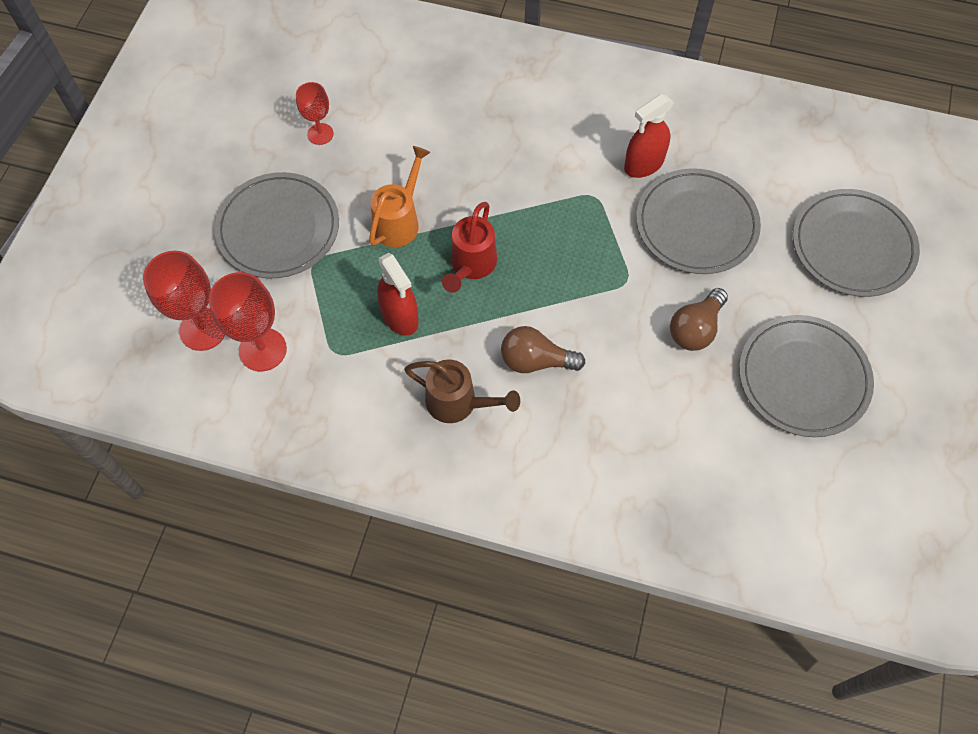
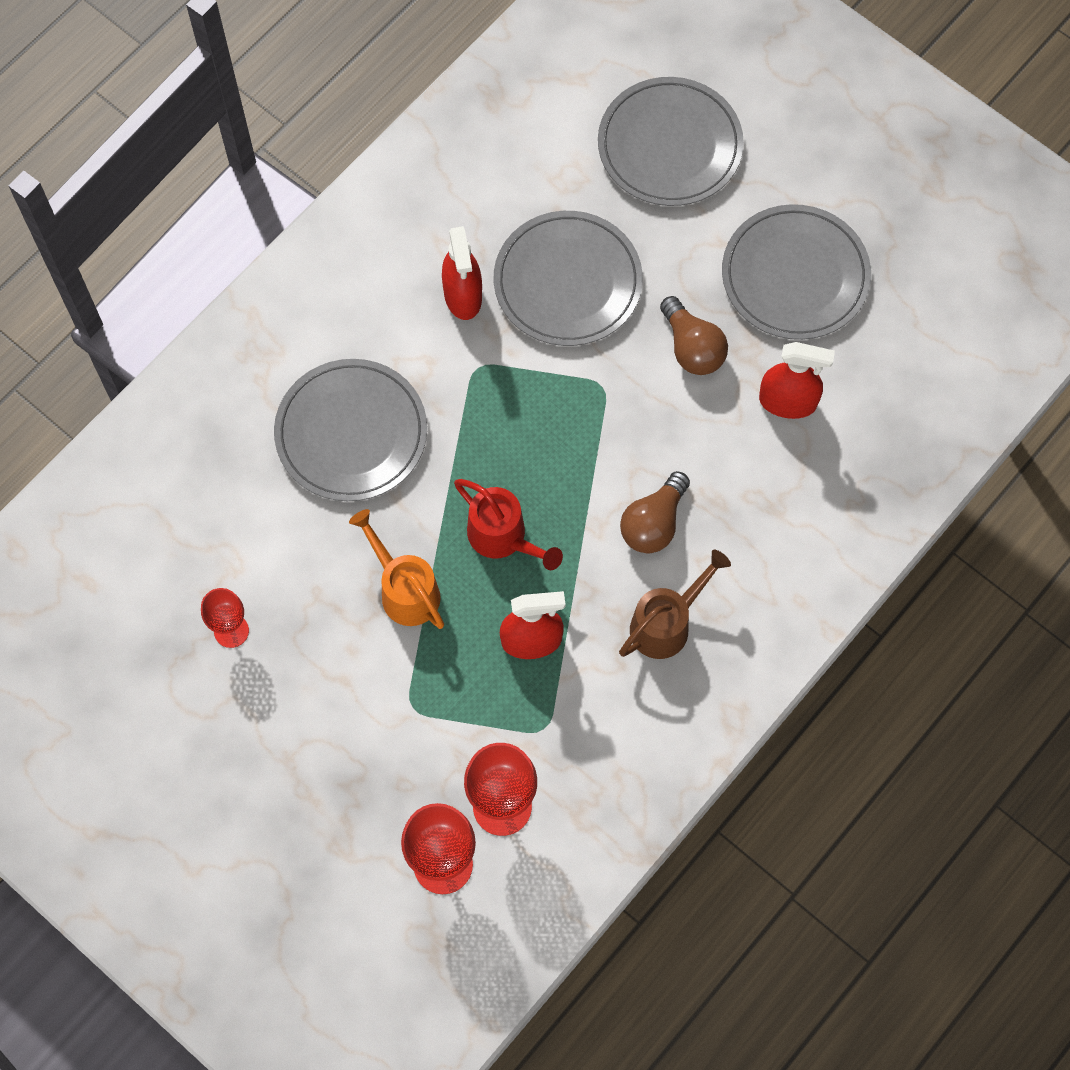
camera: 65 degrees left, 5 degrees up
grey plate [214,172,339,278] -> grey plate moved to [274,359,427,501]
none -> red spray bottle [759,342,835,419]

